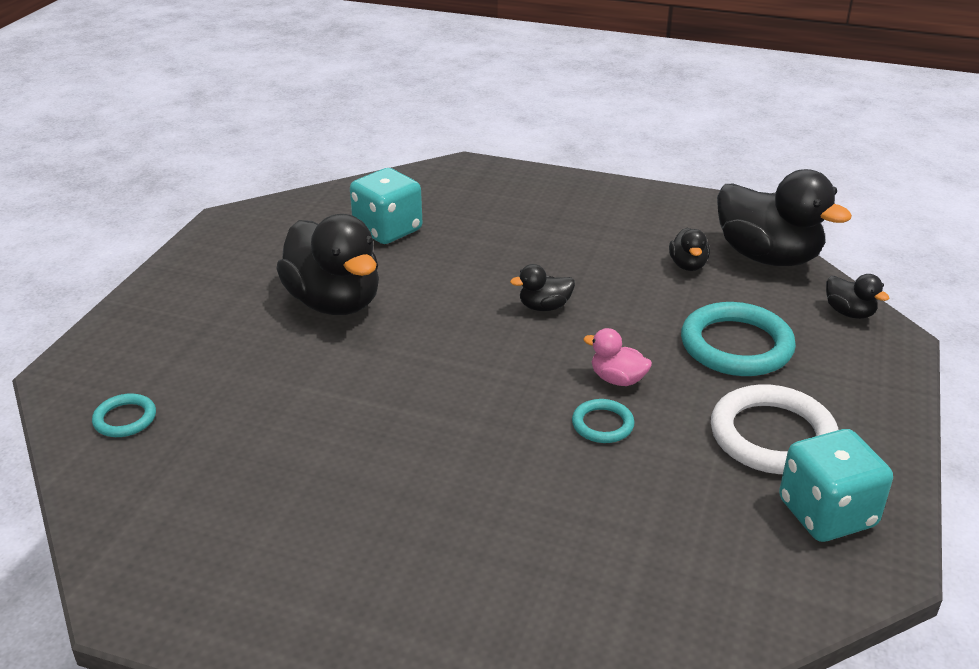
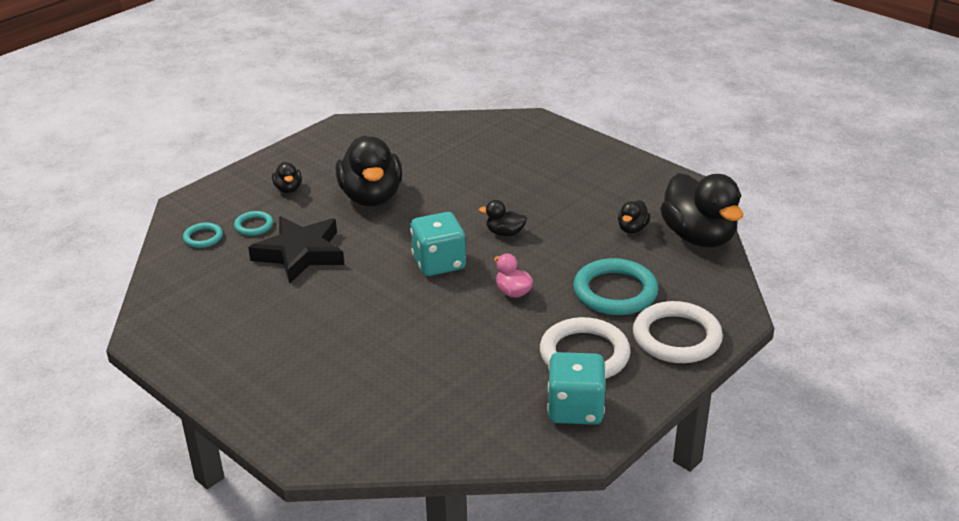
camera: 25 degrees right, 0 degrees up
turquoise dice [350,168,423,244] -> turquoise dice moved to [410,212,466,276]
turquoise ring [572,399,635,443] -> turquoise ring moved to [234,211,273,236]
black duck [826,274,890,319] -> black duck moved to [272,162,302,193]
none -> black star [248,216,344,284]
none -> white ring [633,301,723,363]

